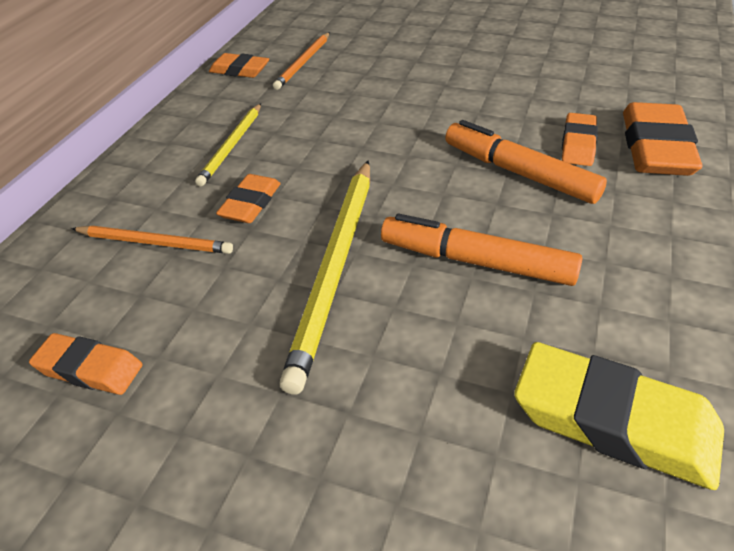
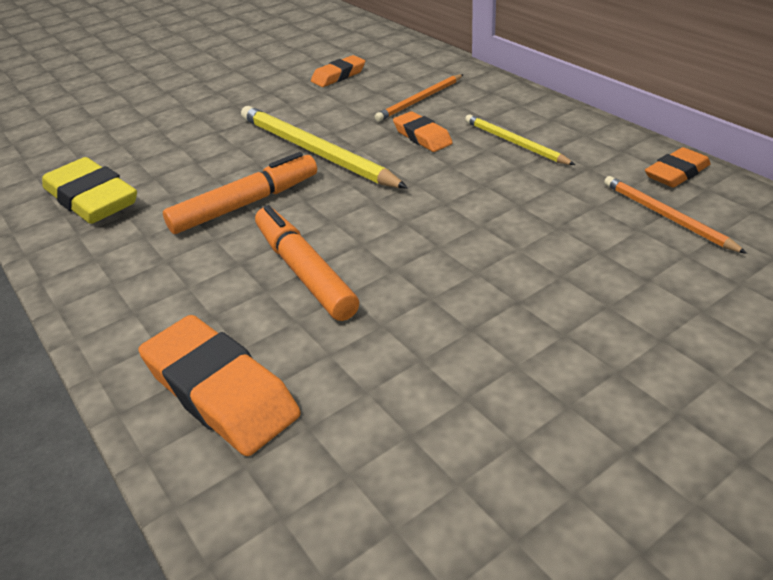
camera: 125 degrees right, 5 degrees down
orange marker [445,120,607,204] -> orange marker turned 105 degrees counterclockwise [255,205,359,321]
yellow eraser [514,342,724,490] -> yellow eraser turned 75 degrees clockwise [42,157,137,224]
orange eraser [562,113,598,166] -> none

